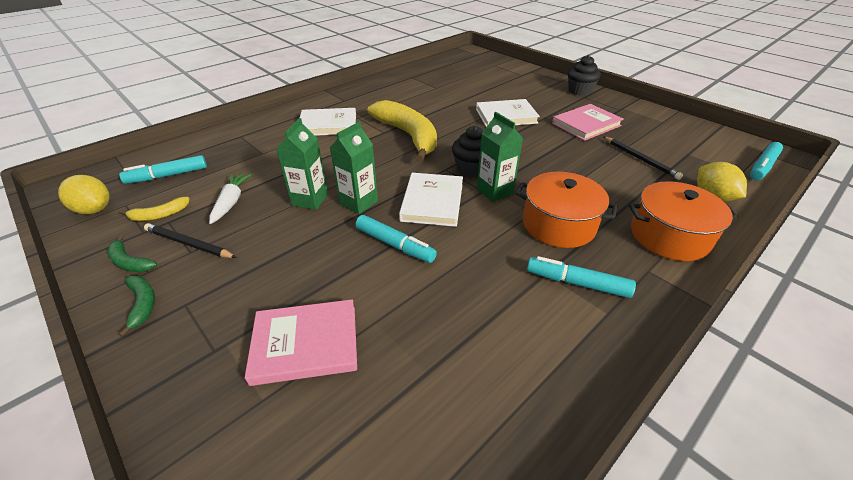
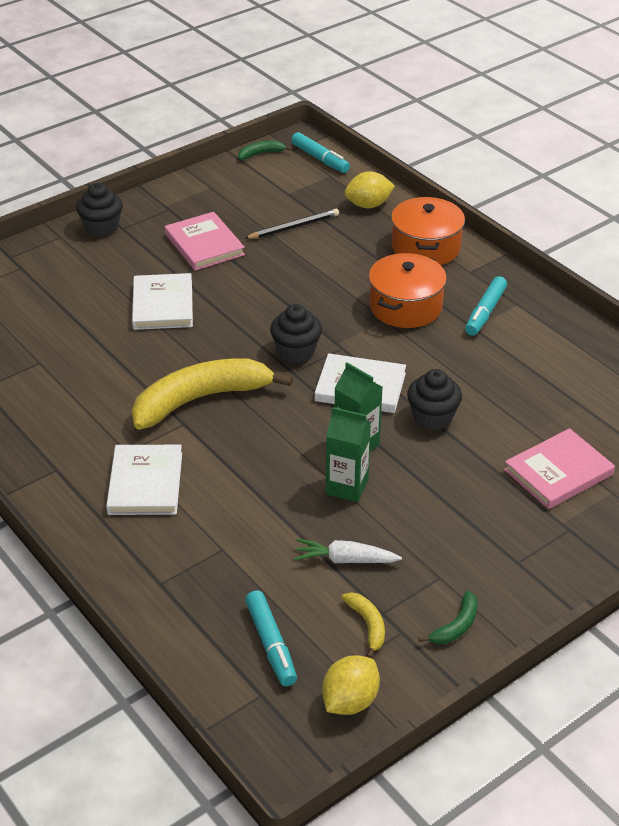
camera: 85 degrees left, 0 degrees up
green banana [118,275,155,337] -> green banana moved to [238,141,292,160]
black pencil [144,223,237,258] -> none
pink book [245,299,357,386] -> pink book turned 60 degrees clockwise [504,428,615,509]
turquoise marker [355,215,437,263] -> black cupcake [407,369,462,430]
green carton [477,112,523,202] -> none

